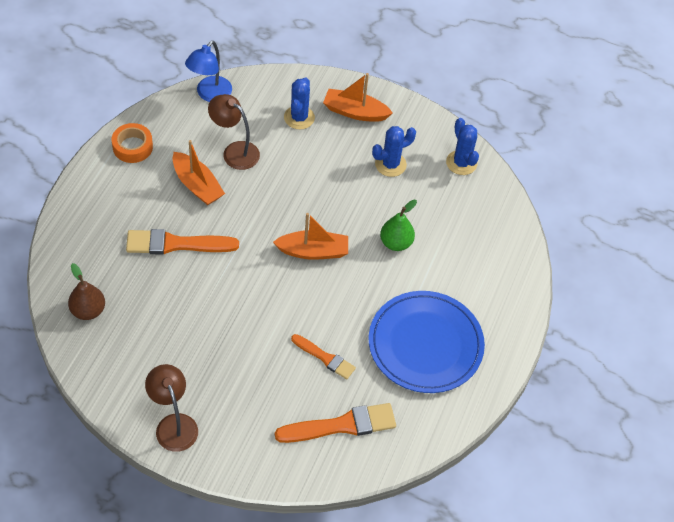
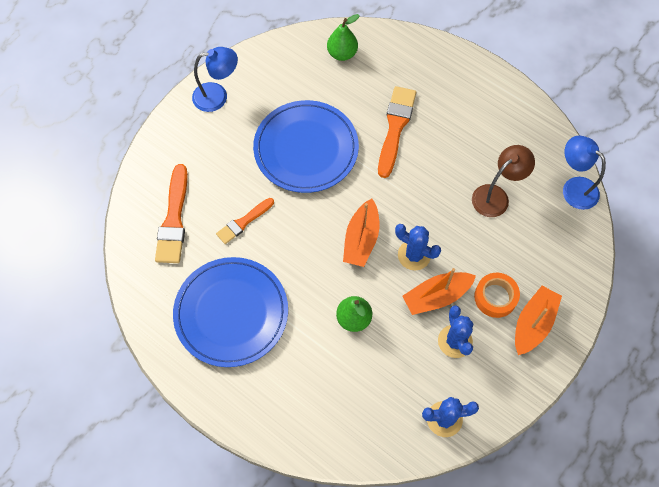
camera: 110 degrees right, 10 degrees up
brown pear [68,263,105,320] -> green pear [327,14,360,61]
orange tape [112,123,153,163] -> orange tape moved to [474,273,520,318]
brown lamp [145,364,198,452] -> blue lamp [192,47,238,112]
orange boat [173,140,225,205] -> orange boat moved to [402,268,476,315]
blue cactus [284,77,315,130] -> blue cactus moved to [395,224,441,270]
none -> blue plate [253,100,359,193]

